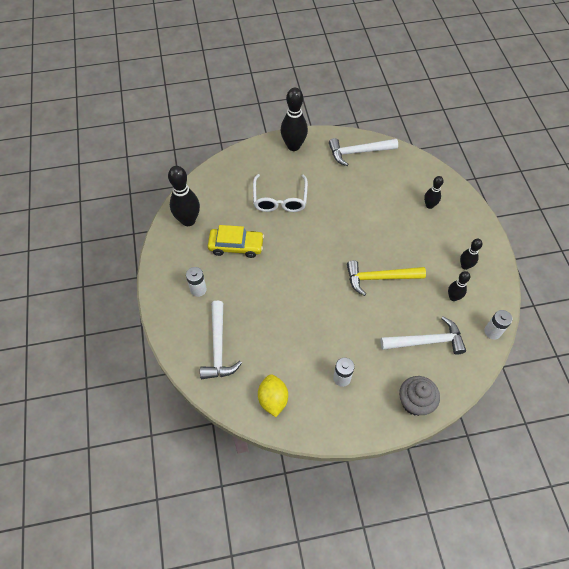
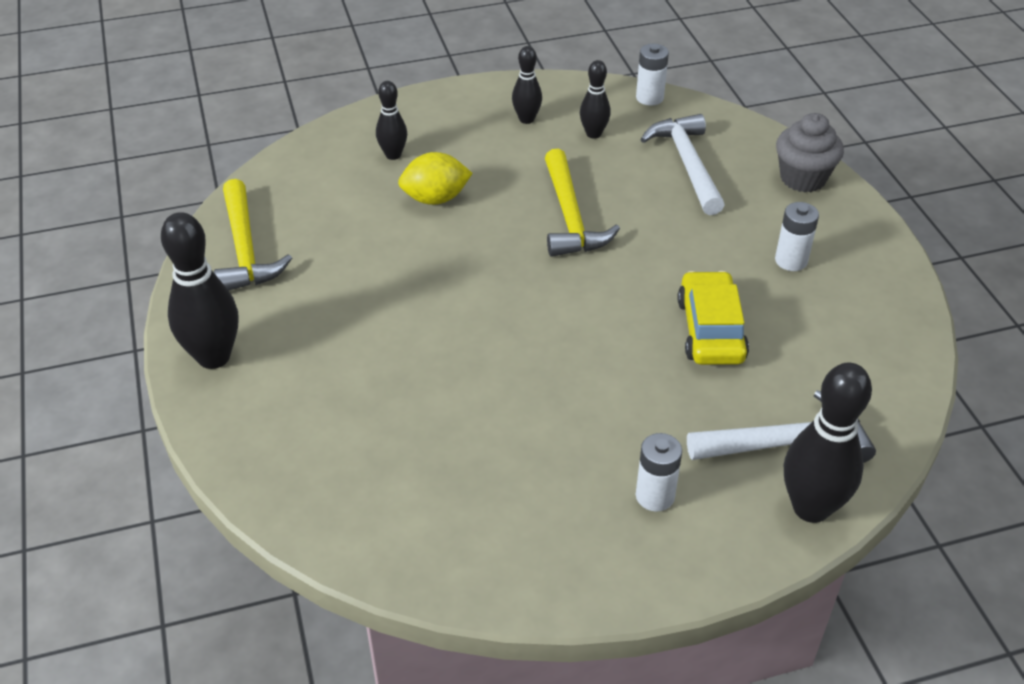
camera: 95 degrees left, 15 degrees down
black bowling pin [168,166,200,226] -> black bowling pin moved to [784,362,872,523]
yellow car [208,225,264,258] -> yellow car moved to [678,271,749,365]
white glasses [253,174,308,212] -> none
yellow lemon [258,374,288,417] -> yellow lemon moved to [398,152,473,205]
white hammer [329,138,398,166] -> yellow hammer [214,179,292,291]

